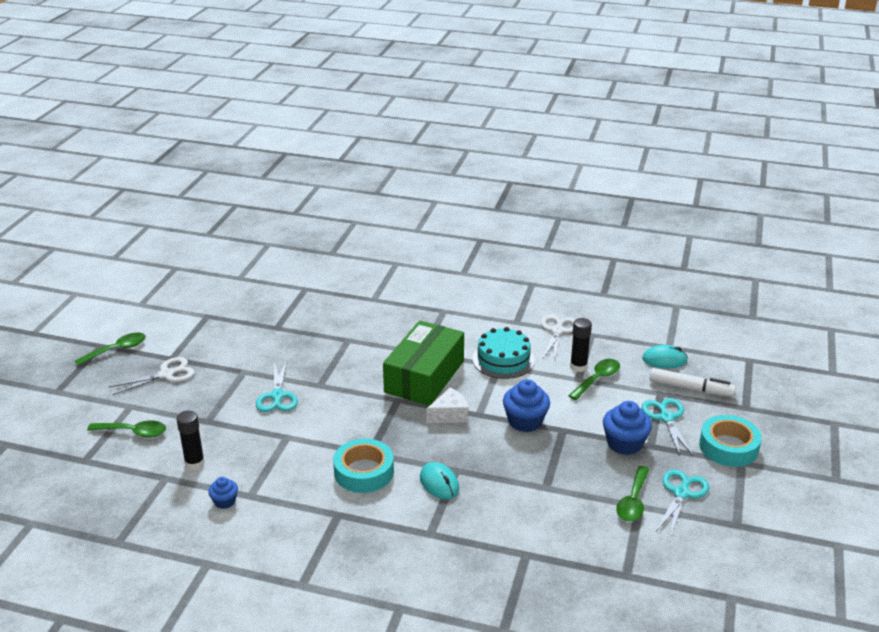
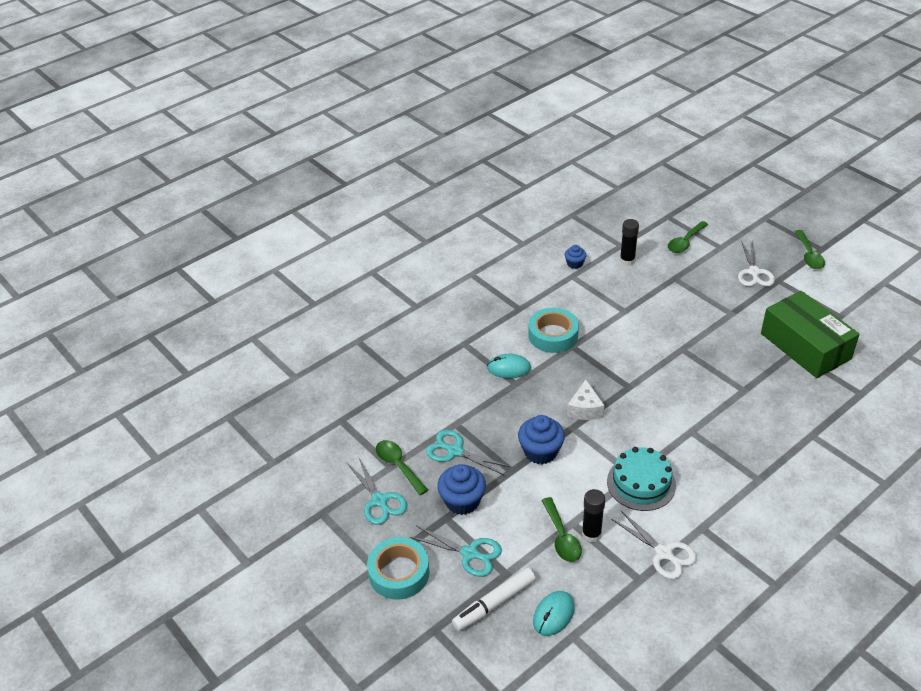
camera: 125 degrees right, 10 degrees up
turquoise scissors [256,360,298,412] -> turquoise scissors moved to [426,430,511,475]
green box [383,320,464,406] -> green box moved to [761,291,859,378]

